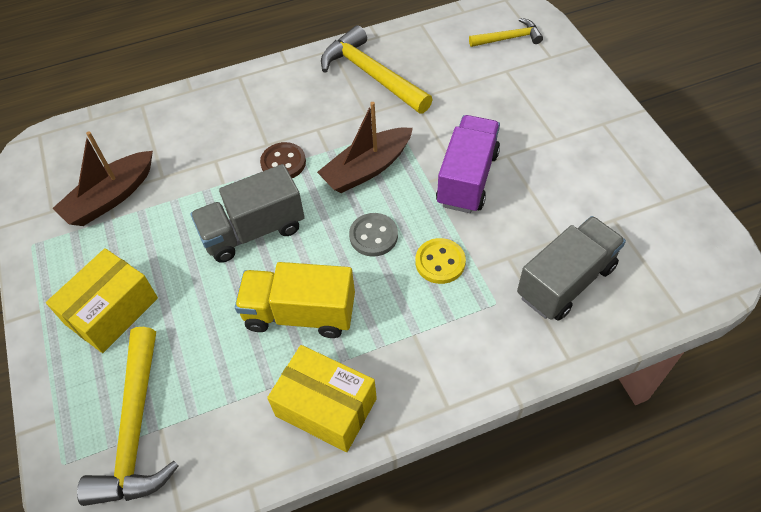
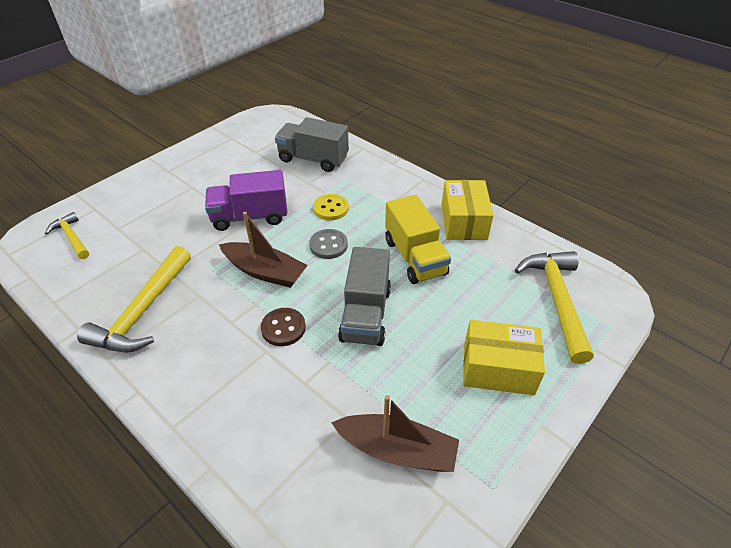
camera: 120 degrees left, 10 degrees down
yellow hammer [77,327,179,506] -> yellow hammer turned 60 degrees counterclockwise [515,251,594,364]
grey truck [190,164,305,263] -> grey truck turned 60 degrees clockwise [338,247,391,346]

